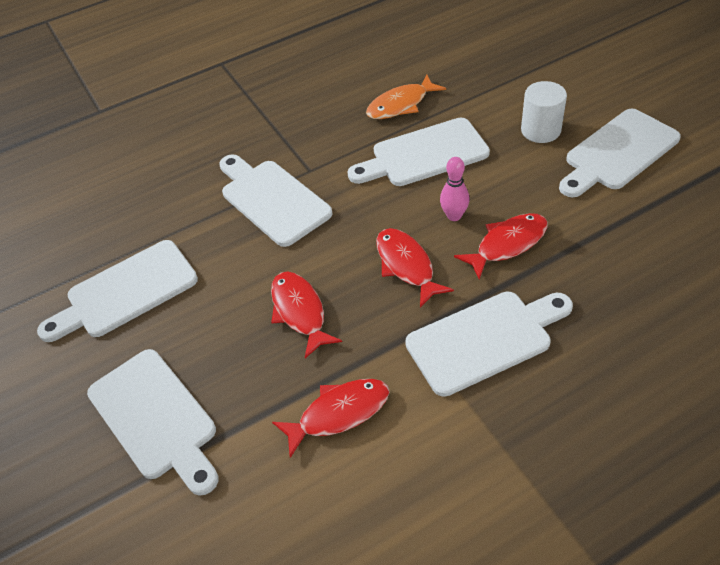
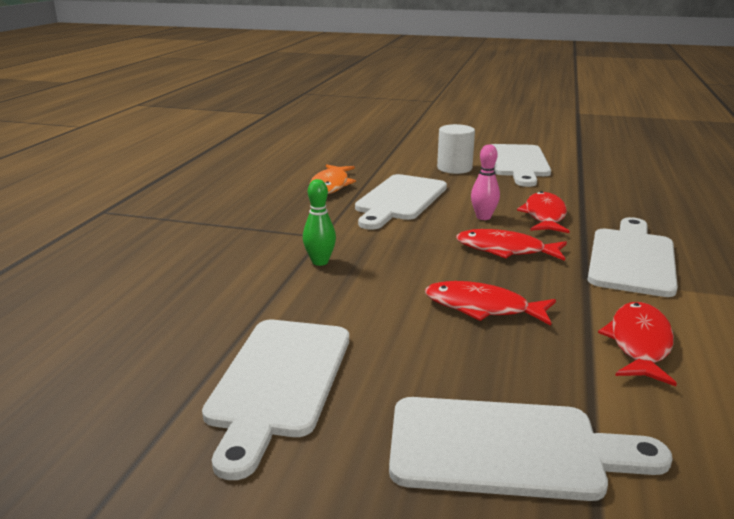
camera: 50 degrees left, 25 degrees down
white cutting board [219,154,332,247] -> green bowling pin [303,179,336,266]

